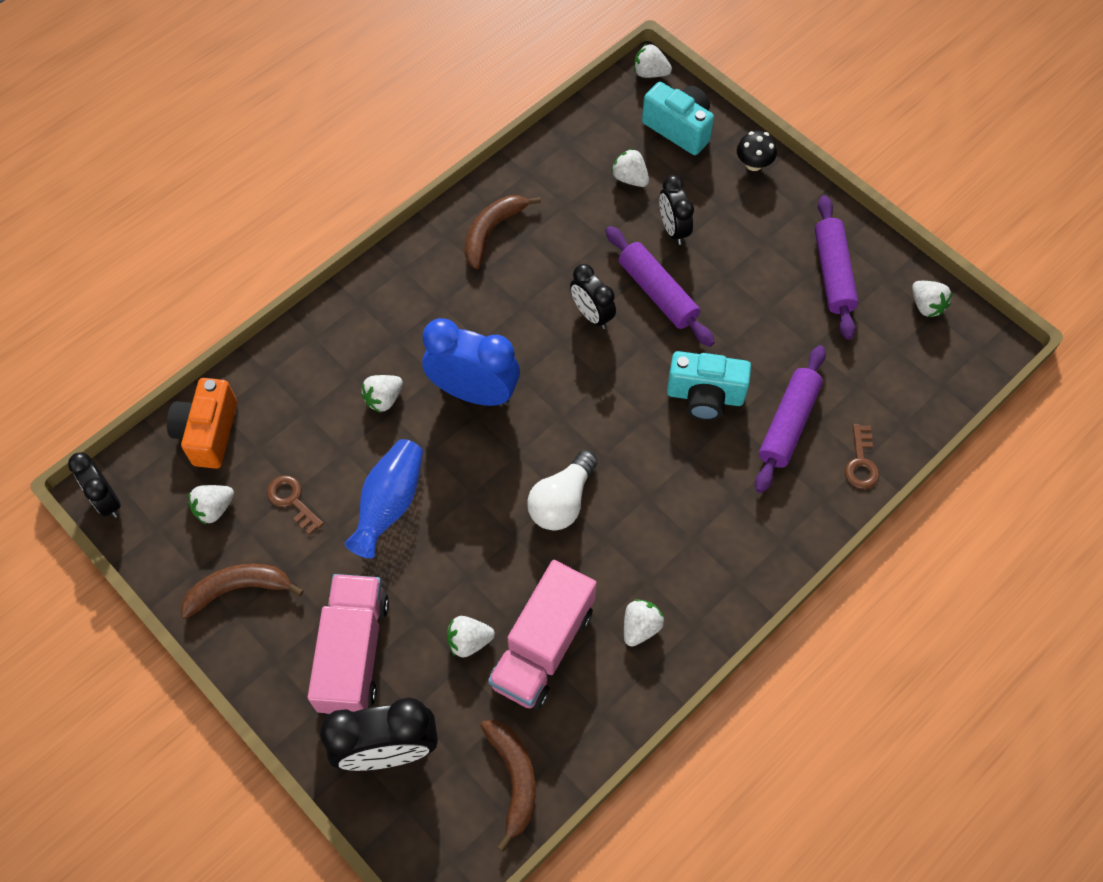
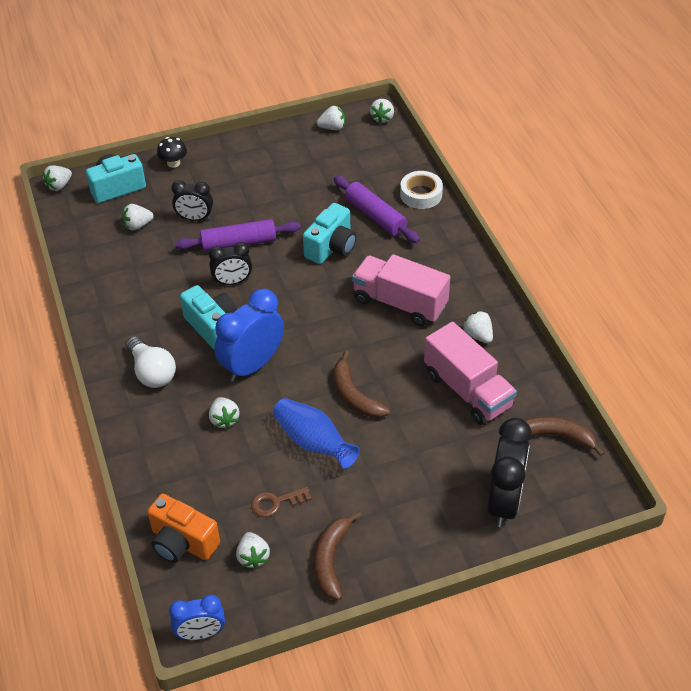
camera: 65 degrees left, 15 degrees down
black clock [68,452,121,518] -> blue clock [169,595,225,640]
pink truck [308,574,389,714] -> pink truck moved to [352,254,450,326]
white strawberry [447,616,495,658] -> white strawberry moved to [370,99,394,124]
brown banana [465,195,541,269] -> brown banana moved to [334,351,390,418]
white light bulb [527,450,598,531] -> white light bulb moved to [126,336,176,388]
purple rolling pin [815,195,858,340] -> none
brown key [845,424,879,489] -> white tape [400,171,443,209]
none -> turquoise camera [180,285,237,350]

